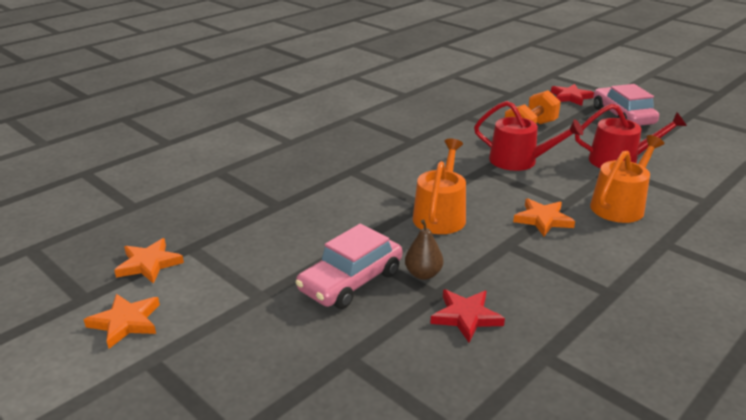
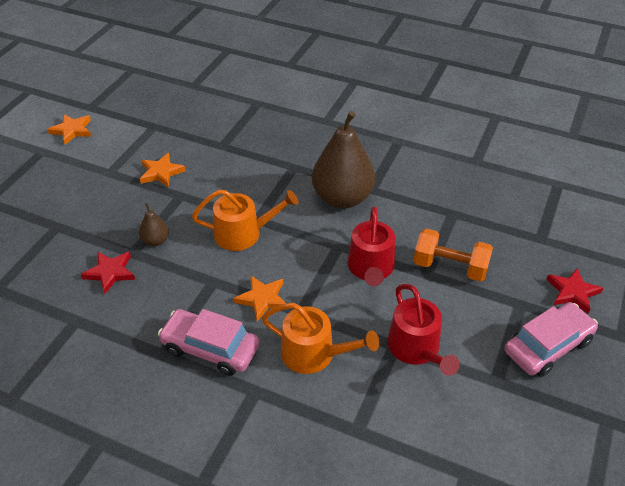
camera: 70 degrees right, 15 degrees up
orange star [114,238,184,284] -> orange star moved to [140,153,186,187]
pink car [296,224,402,309] -> pink car moved to [158,309,260,376]
none -> brown pear [312,111,375,209]

